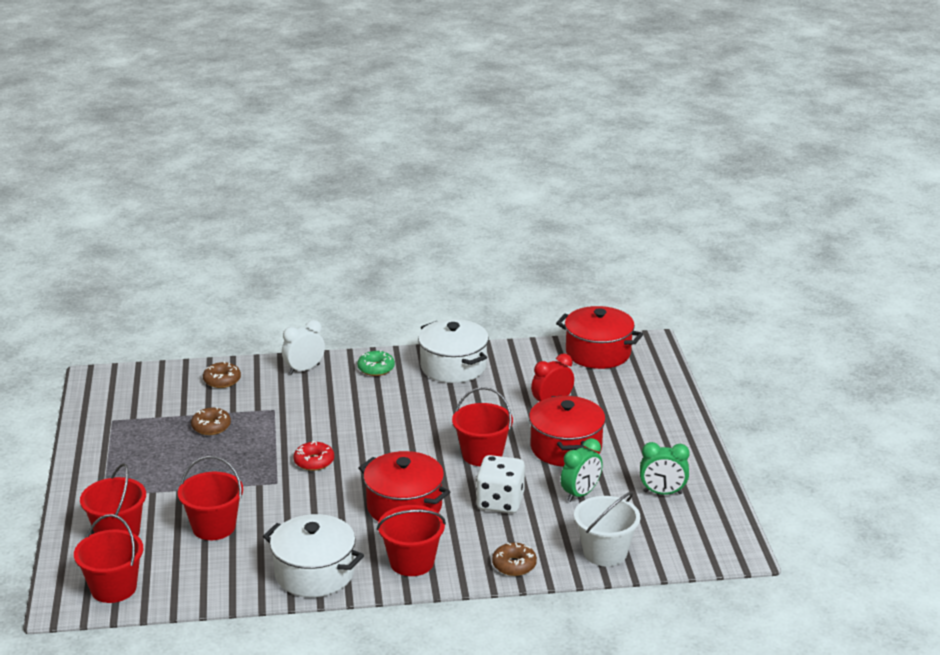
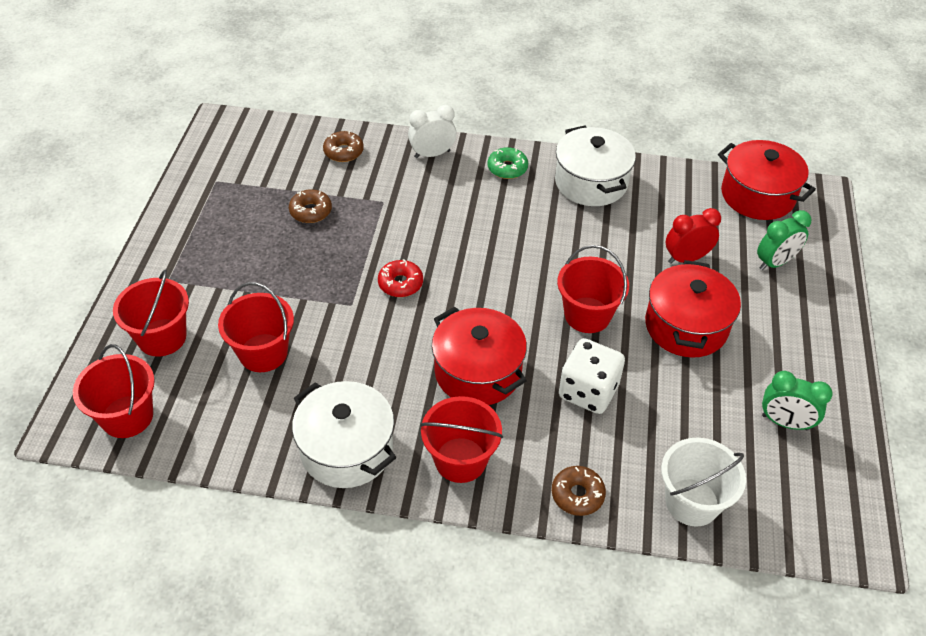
camera: 15 degrees right, 20 degrees up
green clock [561,438,603,502] -> green clock moved to [757,210,811,270]

